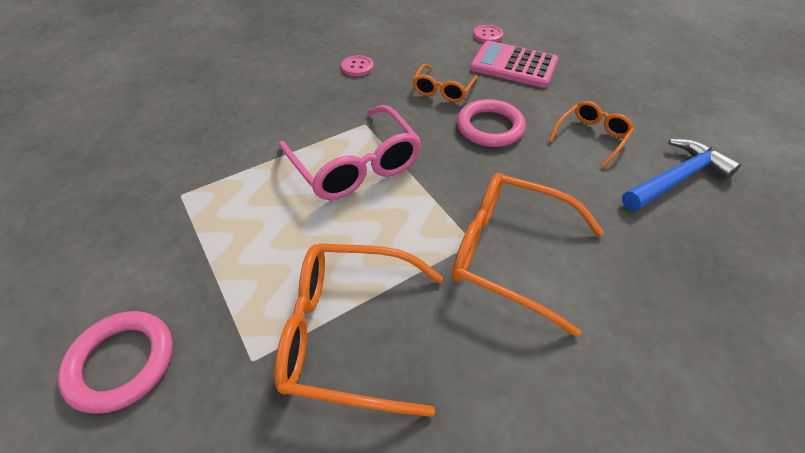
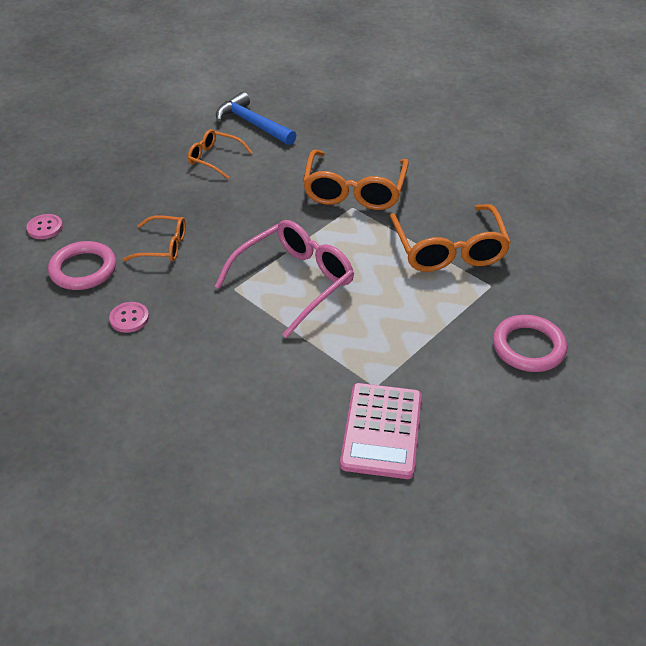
camera: 105 degrees left, 5 degrees down
pink ring [457,99,526,147] -> pink ring moved to [48,241,116,290]
pink calculator [470,41,558,88] -> pink calculator moved to [340,383,422,479]

